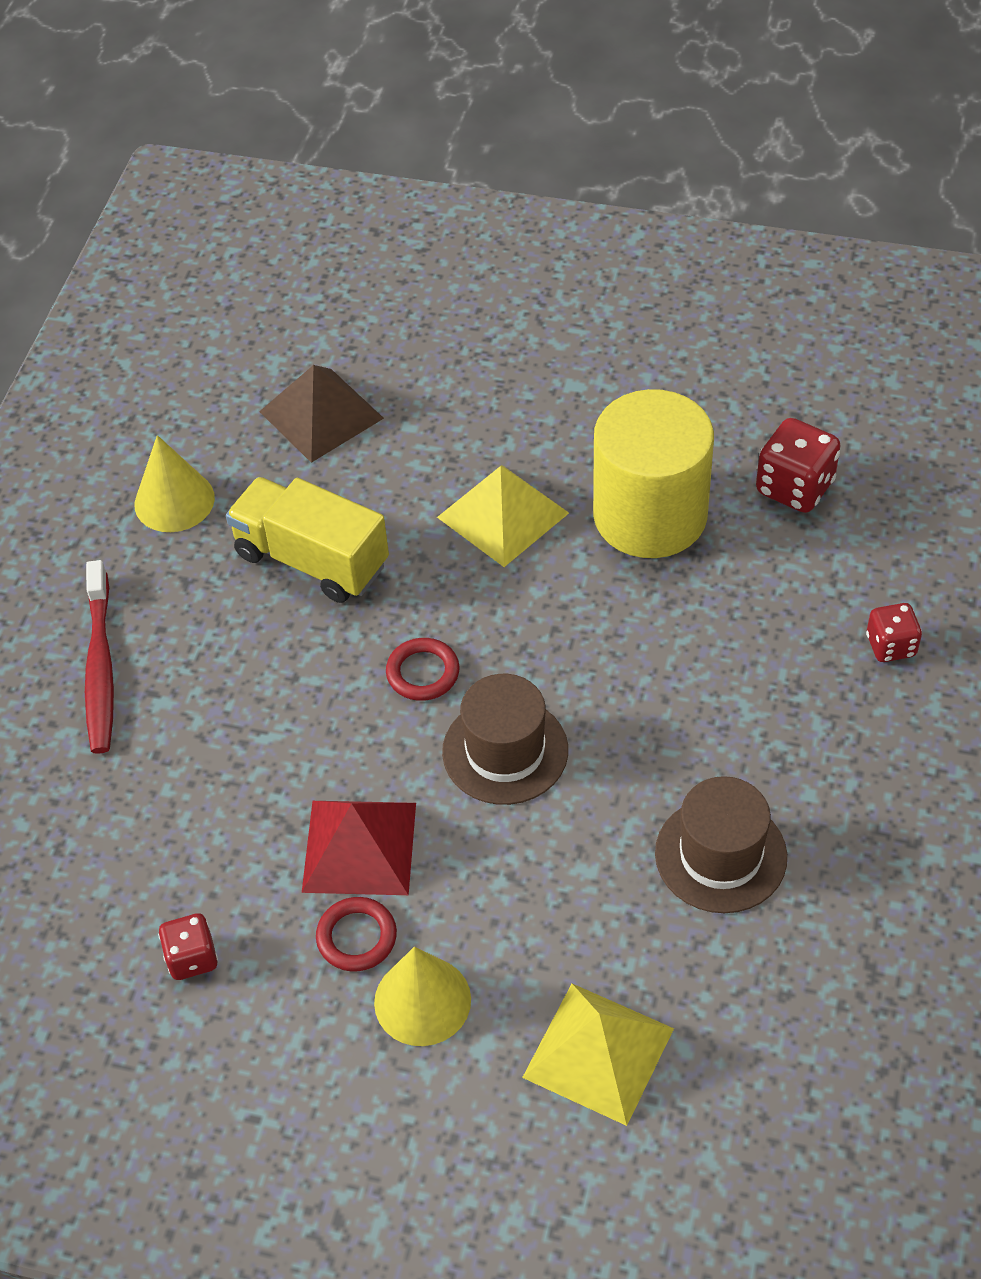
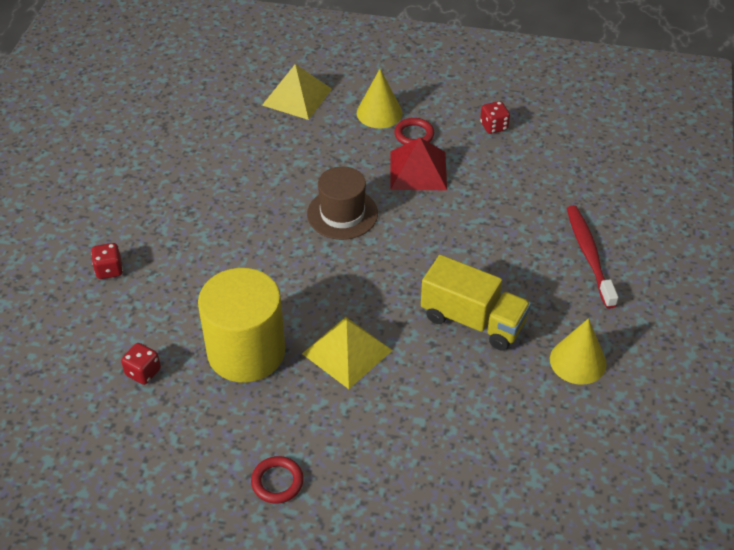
camera: 175 degrees right, 5 degrees down
brown pyramid [259,365,384,463] -> none
red ring [386,638,460,701] -> red ring moved to [251,456,304,504]
brown hat [655,776,787,913] -> none
red dice [756,418,841,513] -> red dice [121,343,161,385], size x0.63

